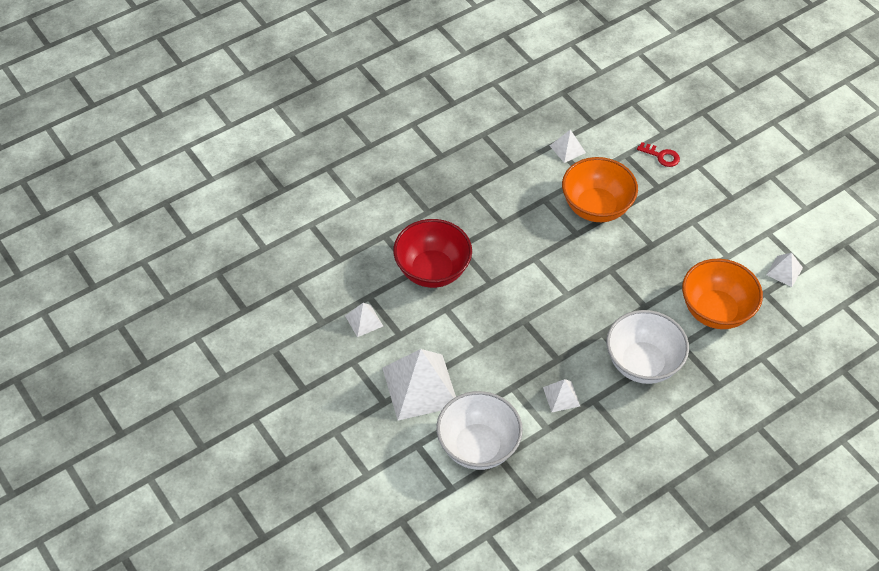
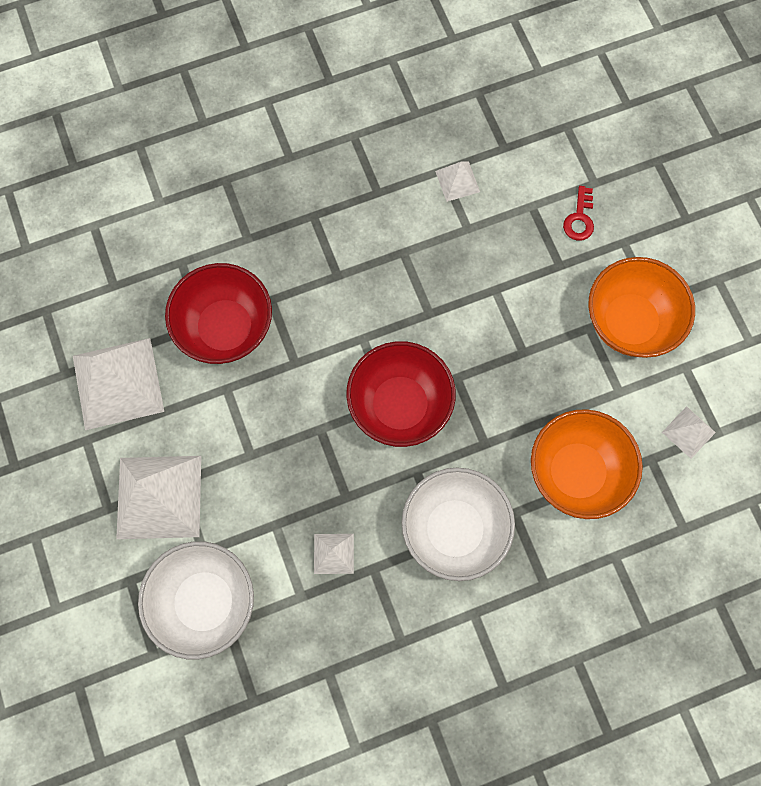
camera: 15 degrees right, 20 degrees up
white pyramid [345,303,383,337] -> white pyramid [73,338,164,430], size x2.10
orange bowl [562,157,638,222] -> orange bowl moved to [588,257,695,358]
red key [637,142,680,167] -> red key turned 60 degrees clockwise [563,186,594,241]
none -> red bowl [346,341,456,447]

